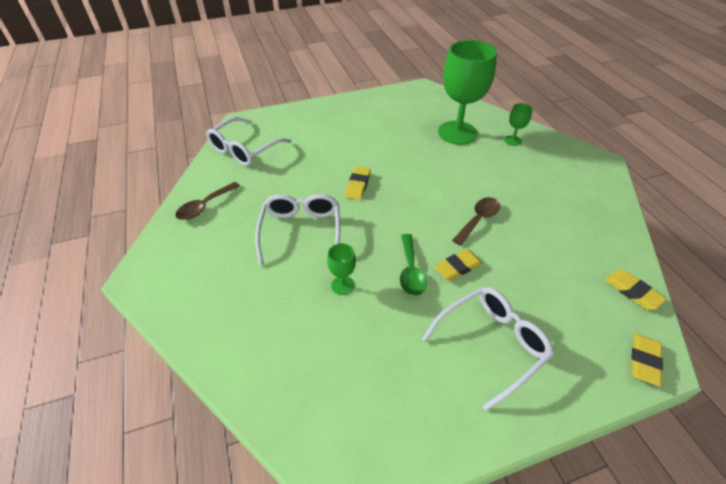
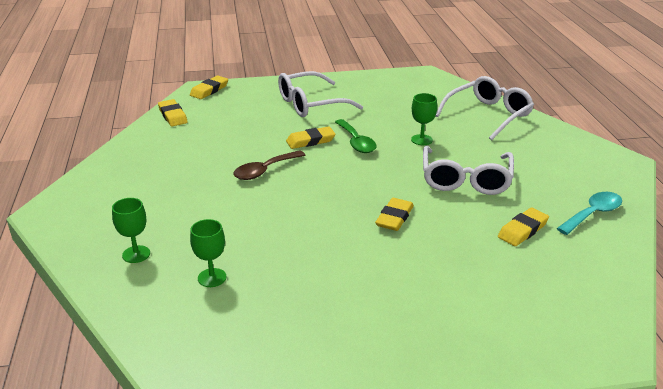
camera: 170 degrees left, 15 degrees down
brown spoon [175,182,240,220] -> turquoise spoon [556,192,622,235]
white glasses [206,117,291,166] -> white glasses moved to [436,76,534,140]
green spoon [400,234,427,296] -> green spoon turned 150 degrees clockwise [335,119,377,153]
green goblet [438,40,497,145] -> green goblet [190,219,226,287], size x0.43
none -> yellow eraser [498,208,549,246]

